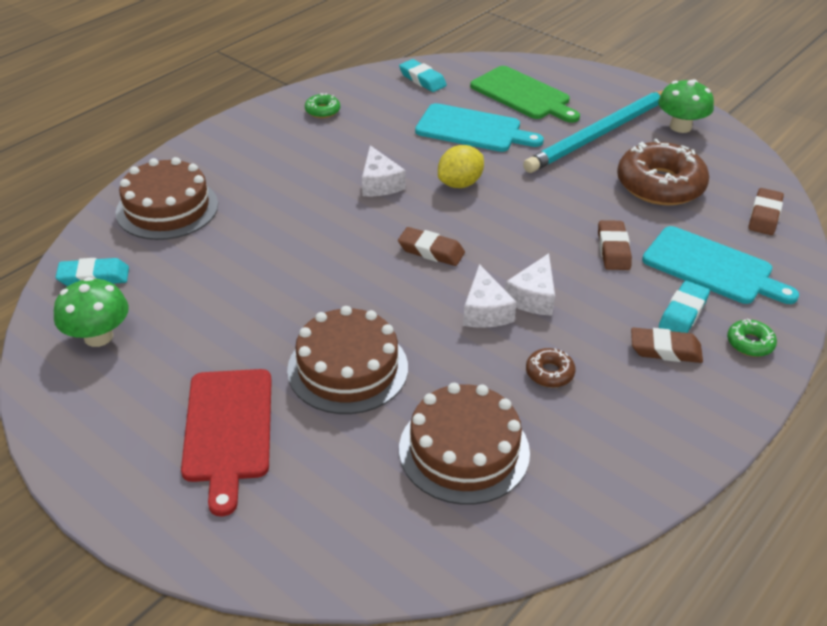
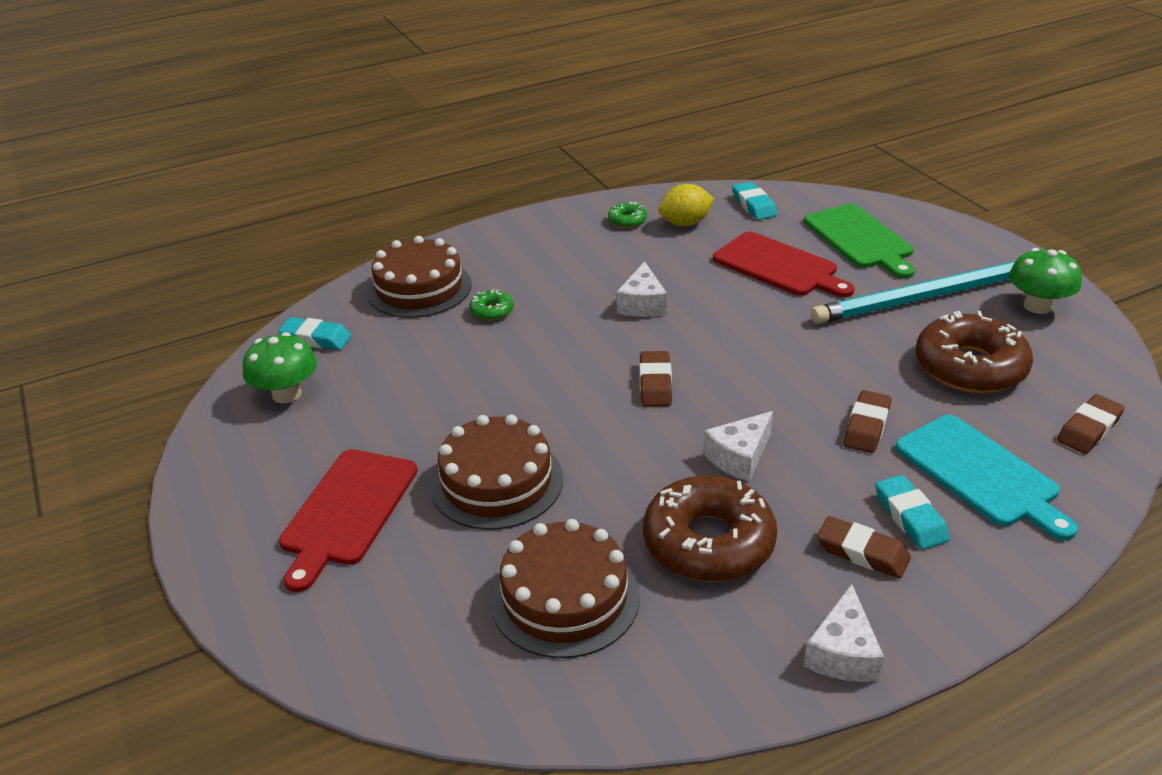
camera: 25 degrees right, 5 degrees down
brown eraser [398,227,465,266] -> brown eraser turned 45 degrees clockwise [639,351,672,406]
turquoise cutting board [415,103,544,152] -> red cutting board [713,232,854,297]
yellow lemon [438,145,484,188] -> yellow lemon moved to [658,184,714,226]
white cheese [463,264,517,328] -> white cheese moved to [804,584,884,682]
brown donut [526,348,576,388] -> brown donut [643,475,777,582], size x2.27
turquoise eraser [659,281,710,333] -> turquoise eraser turned 75 degrees counterclockwise [875,475,950,550]
green donut [727,319,777,357] -> green donut moved to [469,289,514,321]

